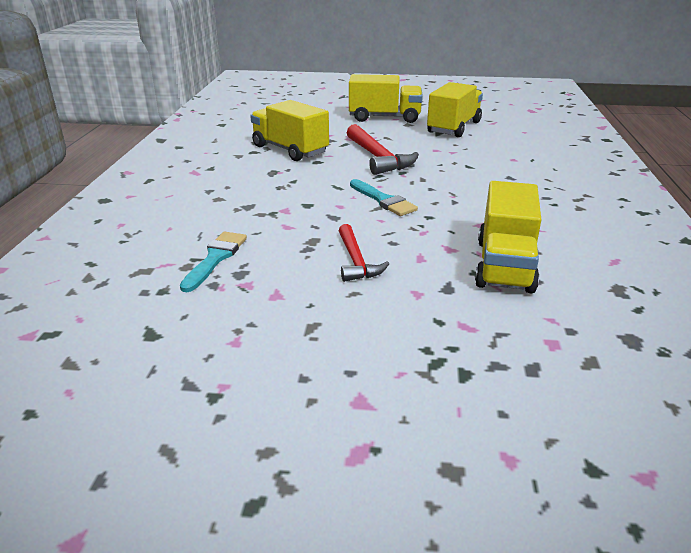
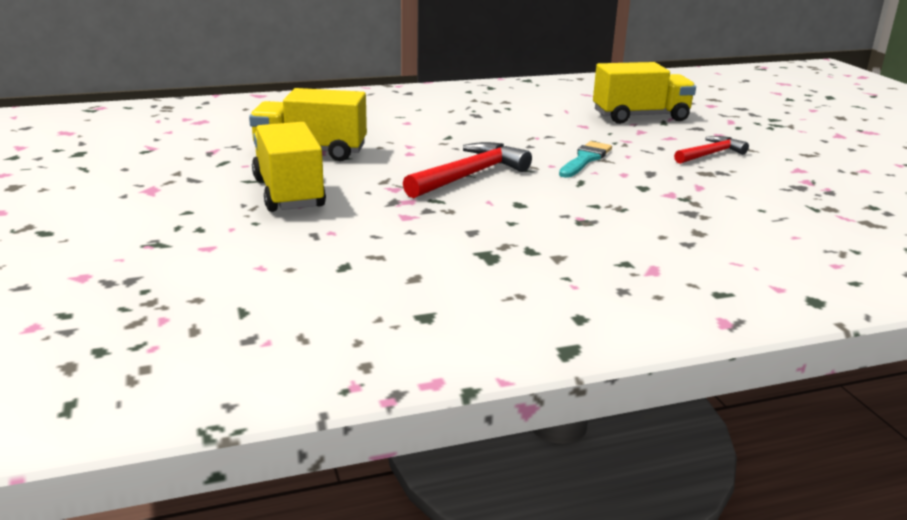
camera: 115 degrees left, 5 degrees down
turquoise brush [180,232,247,292] -> none
yellow truck [250,100,329,161] -> none

